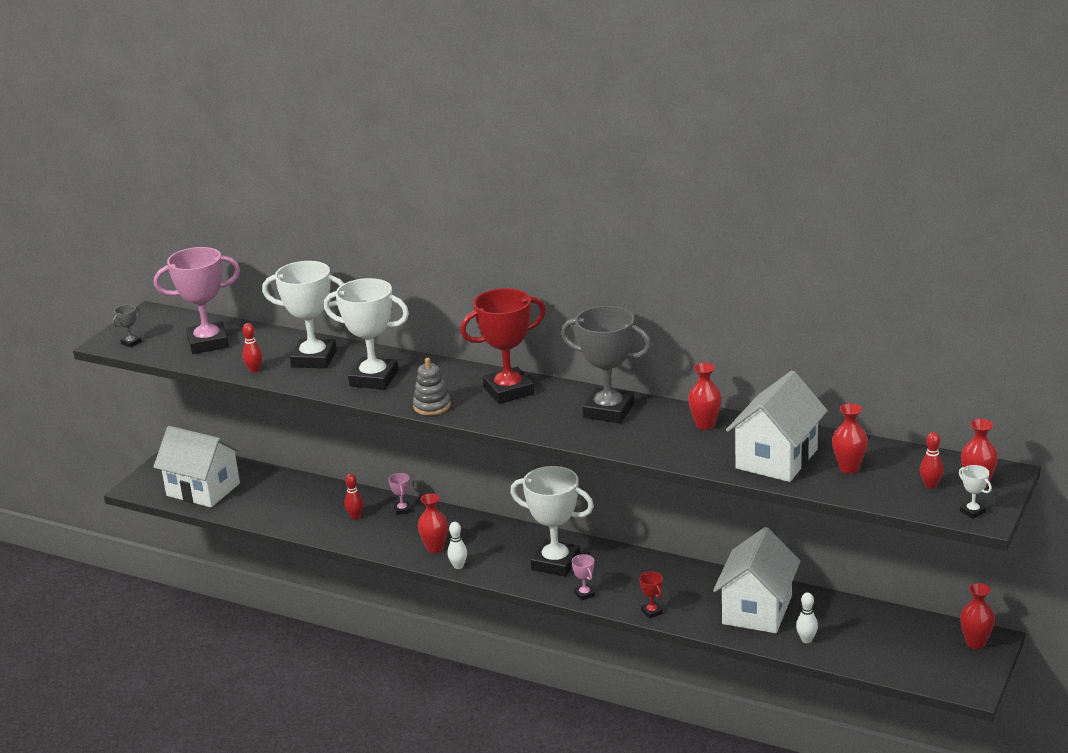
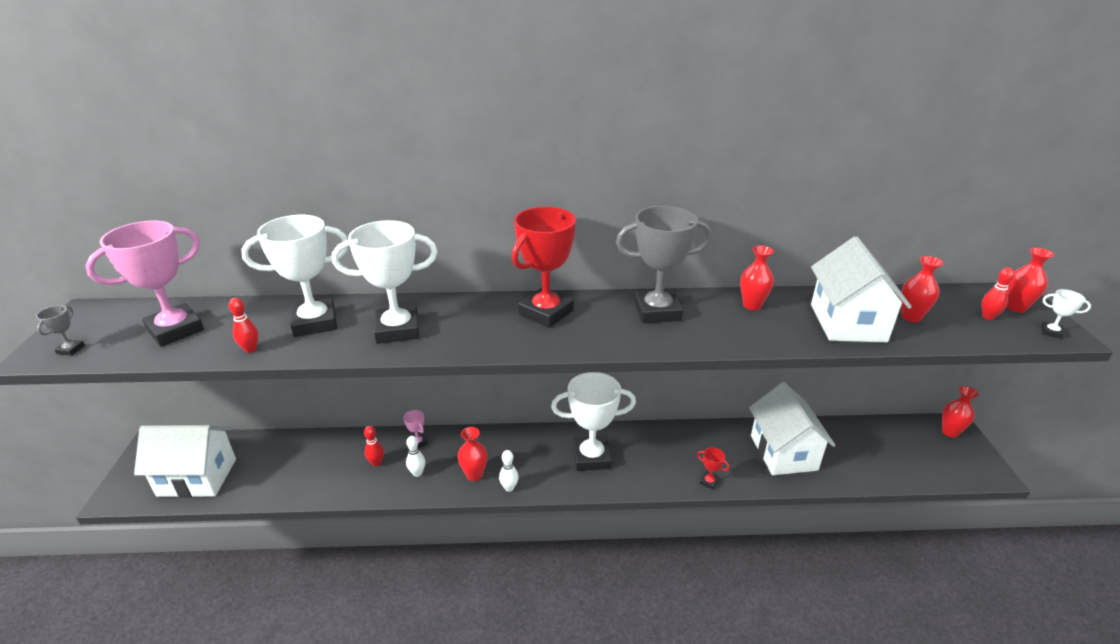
camera: 30 degrees left, 5 degrees up
grey stacking toy [413,358,451,415] -> none
pink trophy [571,554,595,601] -> none
white bowling pin [796,592,818,643] -> white bowling pin moved to [406,436,425,477]

